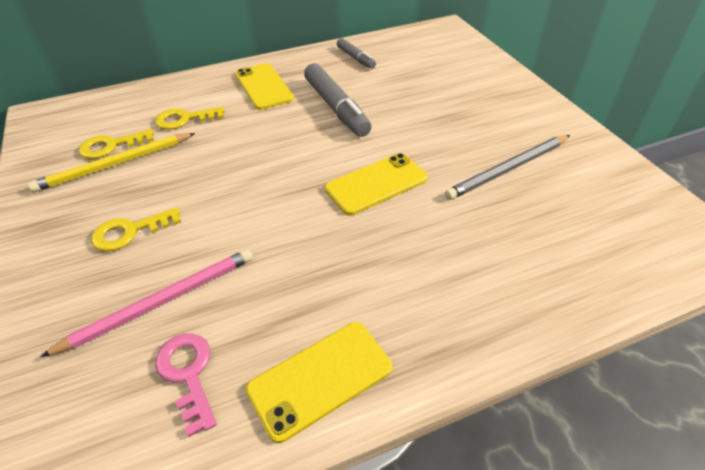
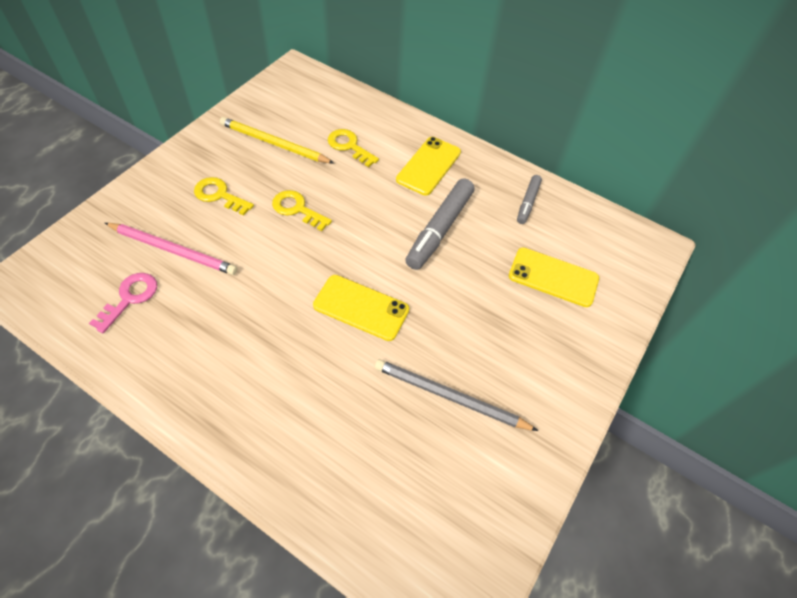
camera: 50 degrees right, 10 degrees up
yellow key [79,129,154,159] -> yellow key moved to [272,190,332,231]
yellow phone [246,322,392,443] -> yellow phone moved to [509,247,599,307]

